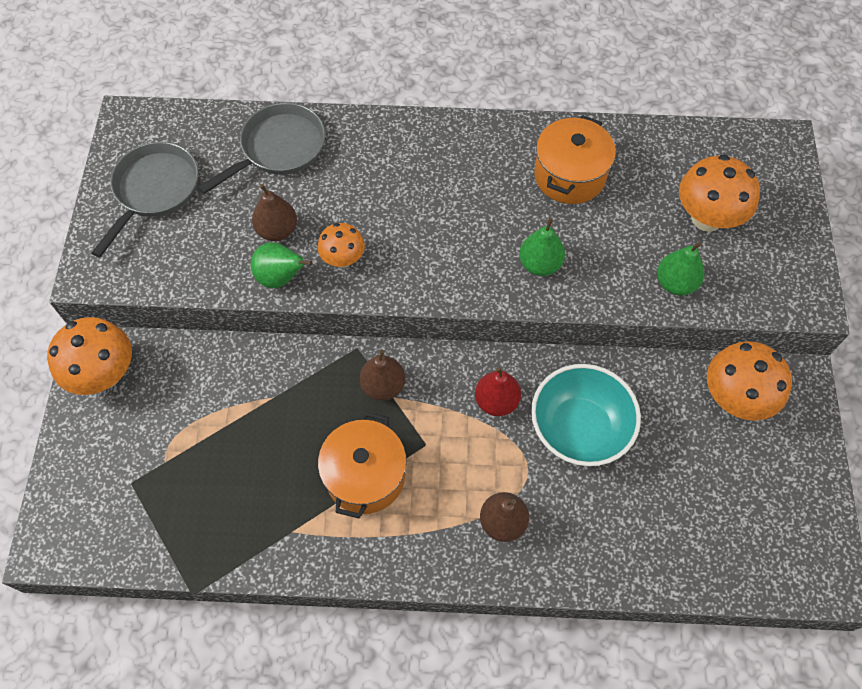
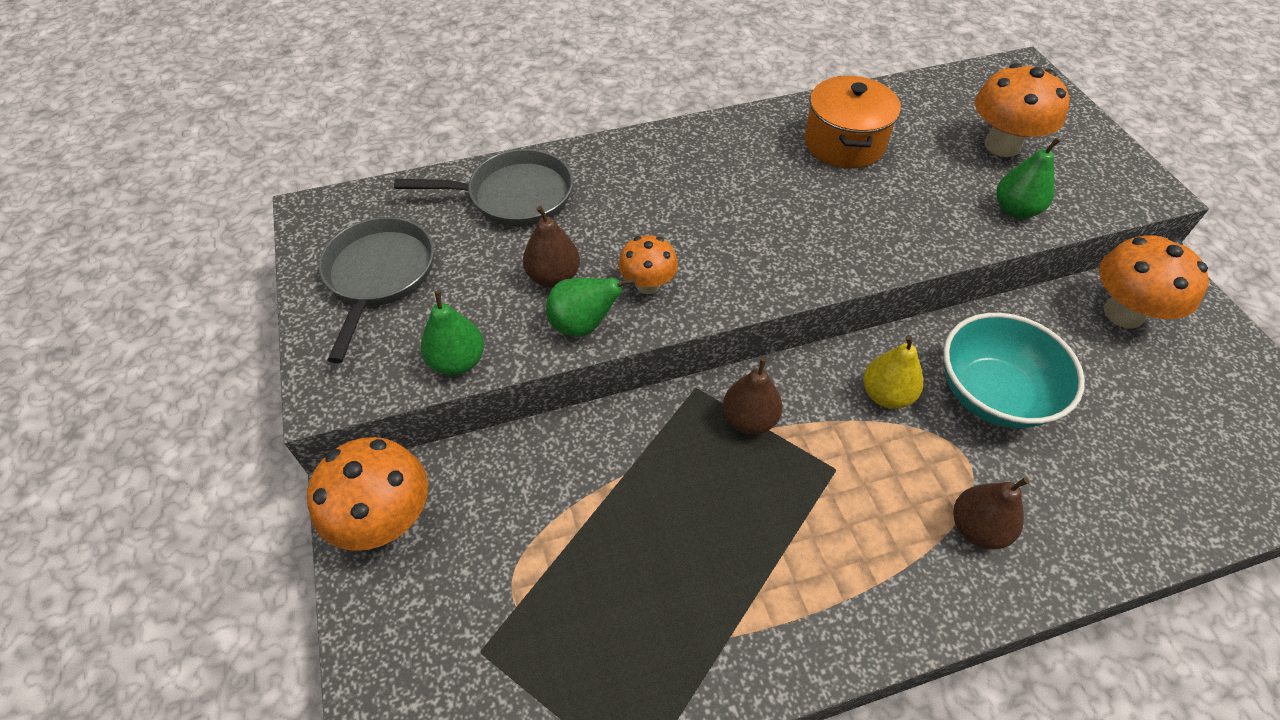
camera: 20 degrees left, 10 degrees down
grey pan [198,103,325,194] -> grey pan turned 60 degrees clockwise [394,149,573,226]
orange pot [318,412,406,518] -> none
red pear [475,367,521,416] -> yellow pear [863,335,923,409]
green pear [519,218,565,276] -> green pear moved to [421,290,484,375]

